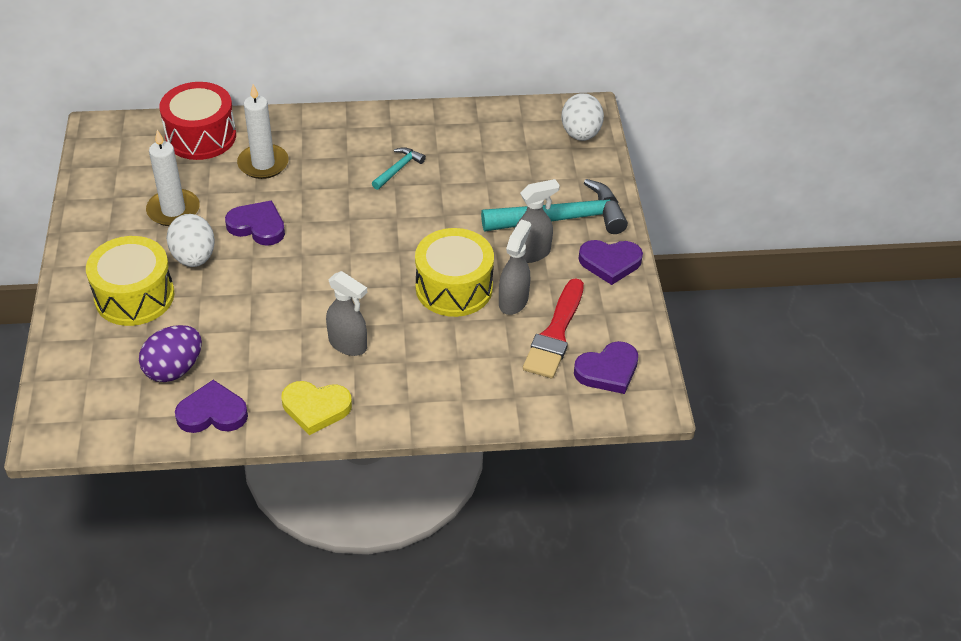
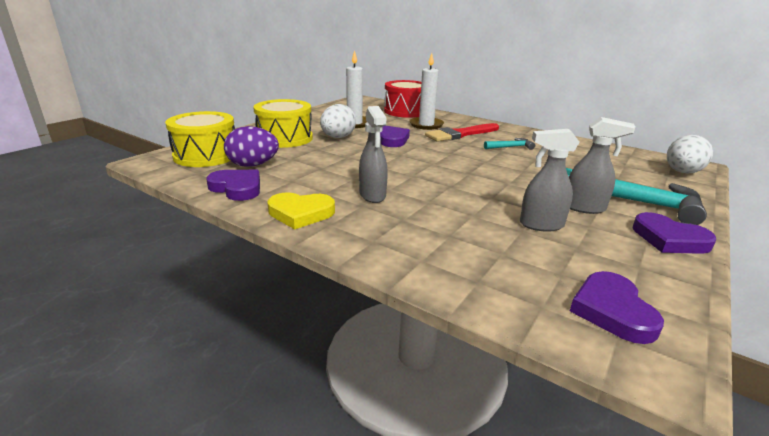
camera: 40 degrees right, 20 degrees down
yellow heart [282,381,352,435] -> yellow heart turned 45 degrees counterclockwise [267,192,335,229]
yellow drum [415,228,494,317] -> yellow drum moved to [165,111,235,167]
grey spray bottle [499,220,531,315] -> grey spray bottle turned 150 degrees counterclockwise [520,129,580,232]
red brush [523,278,584,379] -> red brush moved to [425,123,499,142]
purple heart [574,341,638,394] -> purple heart turned 75 degrees clockwise [570,271,664,344]

